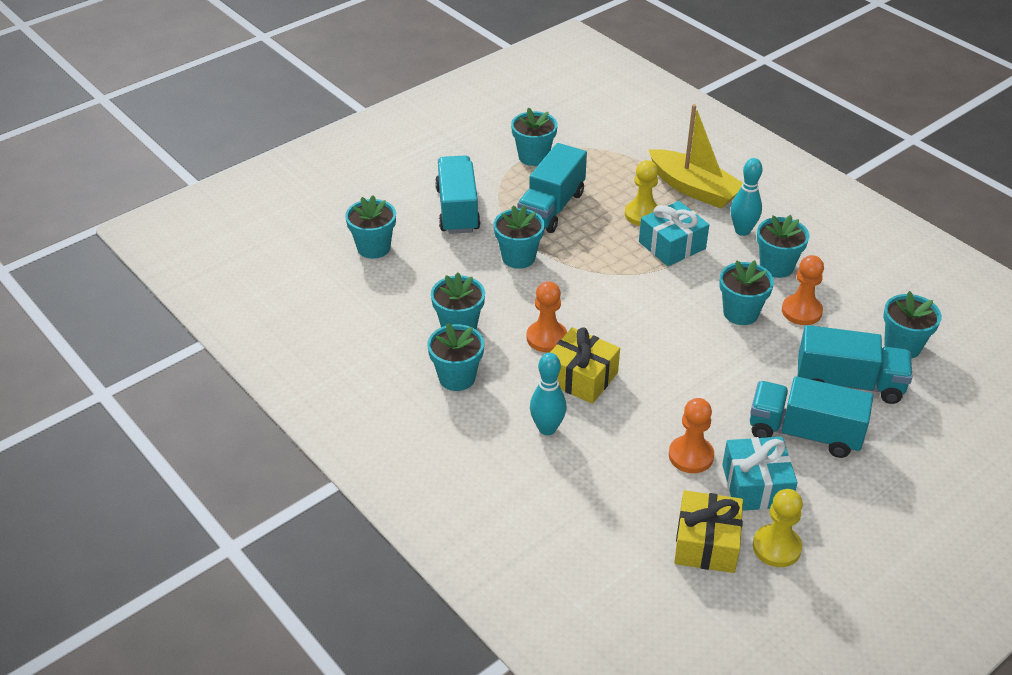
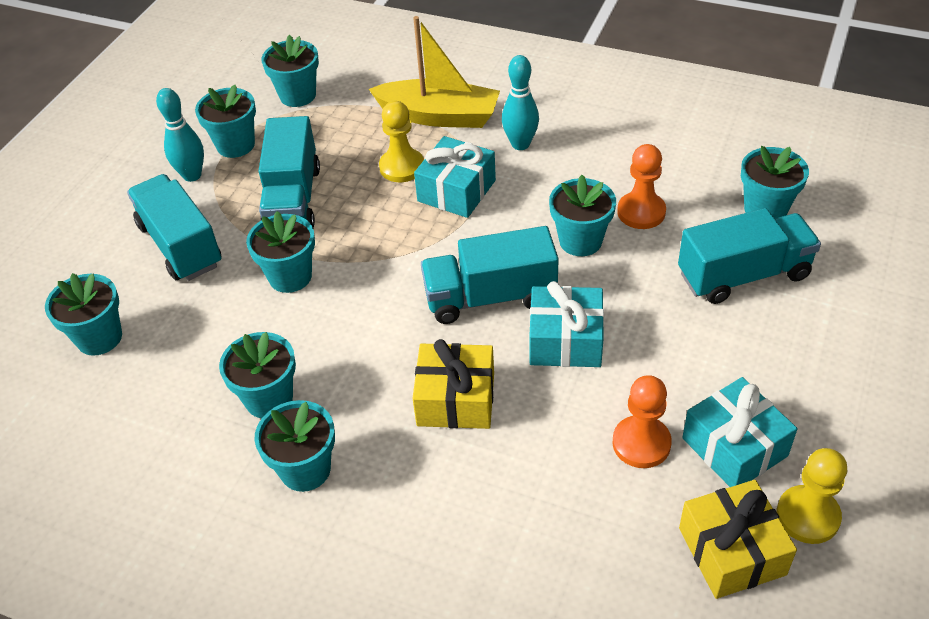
camera: 25 degrees left, 5 degrees up
orange pawn [526,281,567,352] -> none
turquoise bowling pin [530,353,567,435] -> turquoise bowling pin moved to [156,88,204,182]
turquoise truck [750,376,873,458] -> turquoise truck moved to [421,226,559,324]
turquoise flower pot [757,215,809,278] -> turquoise flower pot moved to [262,35,319,107]
none -> turquoise gift [529,281,604,367]

